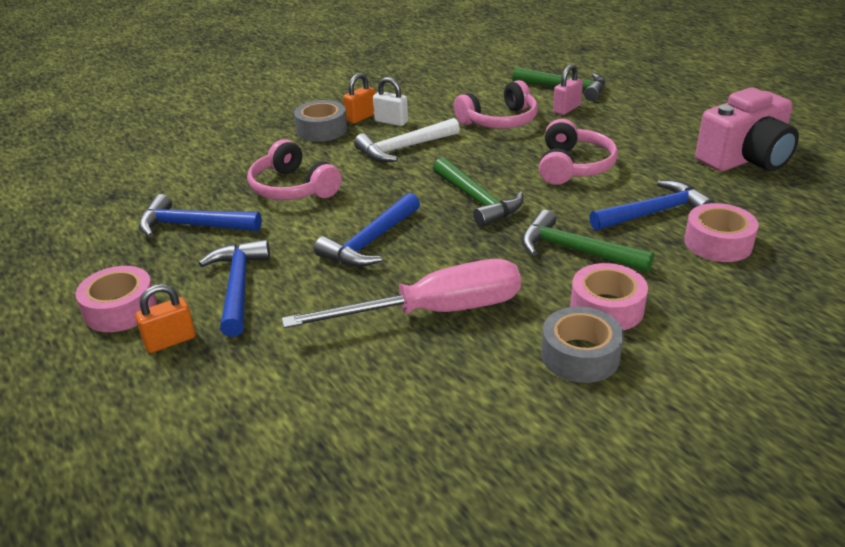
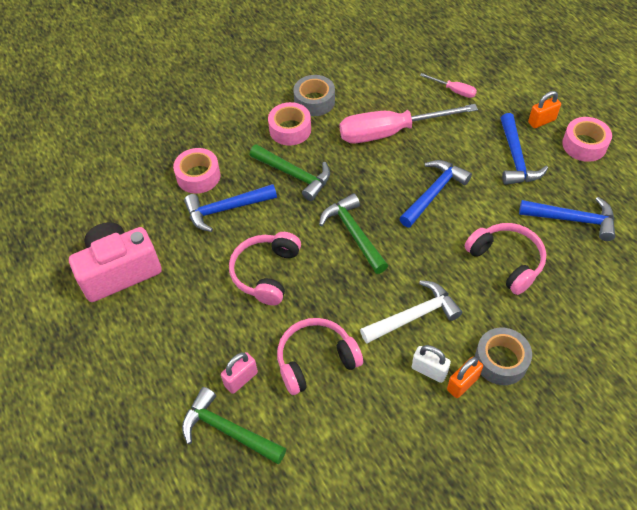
camera: 175 degrees left, 20 degrees up
none -> pink screwdriver [420,73,477,98]

